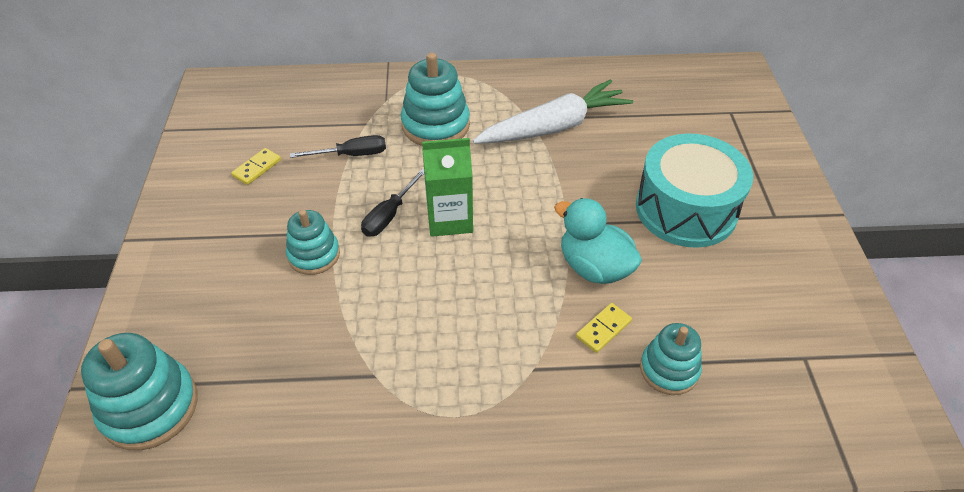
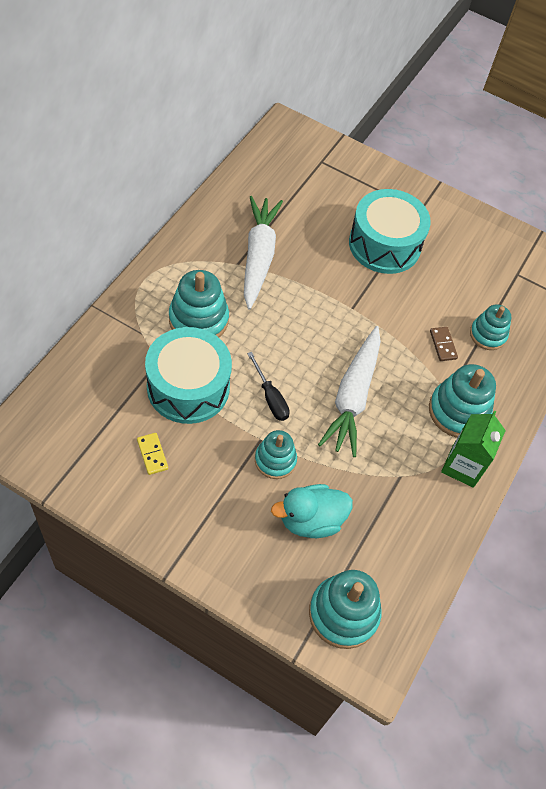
camera: 65 degrees left, 10 degrees up
black screwdriver [290,135,386,158] -> turquoise drum [145,327,232,424]
green carton [422,138,473,237] -> green carton moved to [441,411,506,488]
turquoise duck [554,198,642,284] -> turquoise duck moved to [271,484,353,538]
yellow domino [576,303,632,353] -> brown domino [430,327,458,361]
none -> white carrot [318,326,381,457]
none -> turquoise stacking toy [429,364,496,438]

